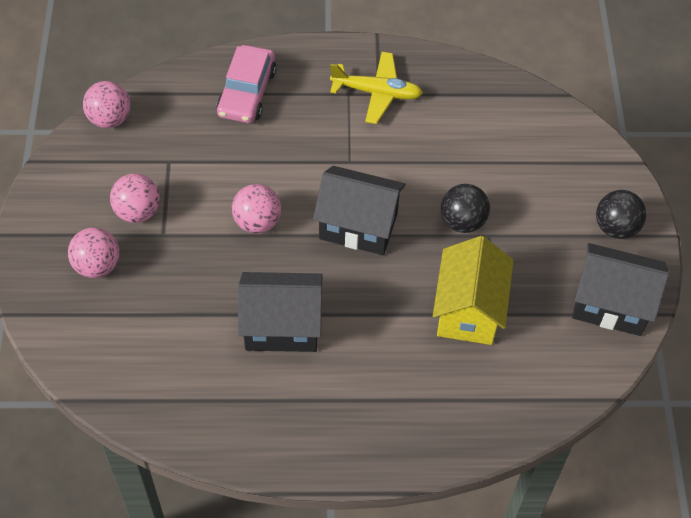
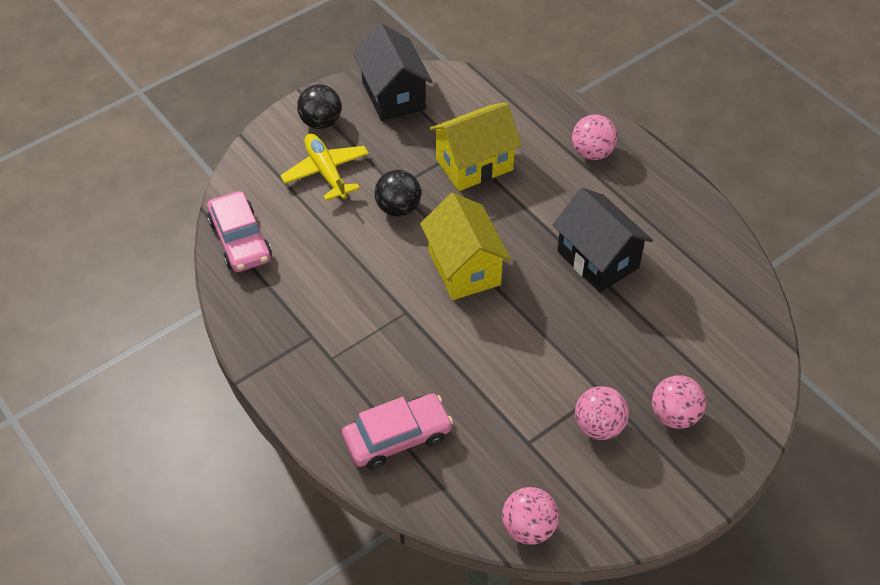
camera: 125 degrees left, 5 degrees down
pink ball [232,184,281,233] -> pink ball moved to [572,115,618,160]
black house [313,166,406,255] -> yellow house [420,193,511,300]
yellow plane [330,52,423,124] -> yellow plane moved to [280,134,369,201]
none -> pink car [207,191,272,272]

